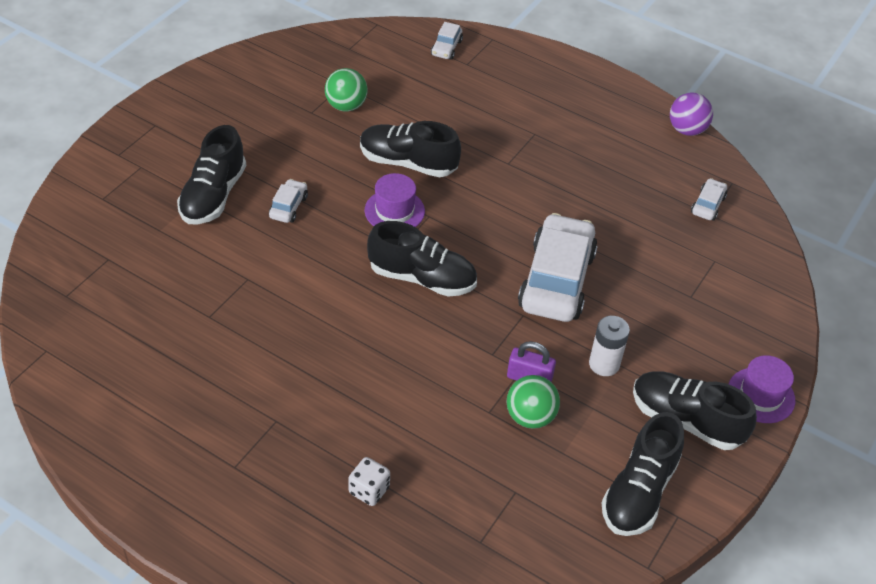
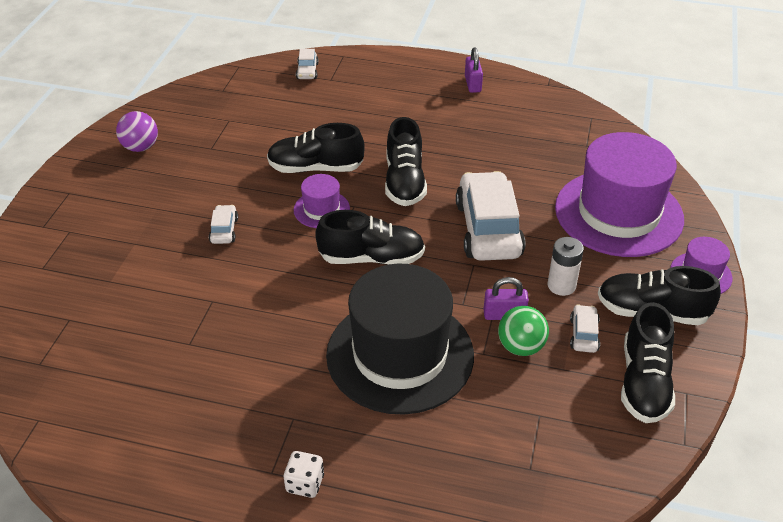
camera: 15 degrees left, 5 degrees down
black shoe [177,125,246,224] -> black shoe moved to [385,117,427,206]
green ball [325,68,368,112] -> none
white dice [348,457,390,506] -> white dice moved to [284,451,324,498]
purple ball [670,92,713,136] -> purple ball moved to [116,111,158,152]
white car [691,178,727,221] -> white car moved to [570,304,600,353]
none -> black hat [326,264,474,415]
none -> purple padlock [465,48,483,93]
none -> purple hat [555,132,684,257]

